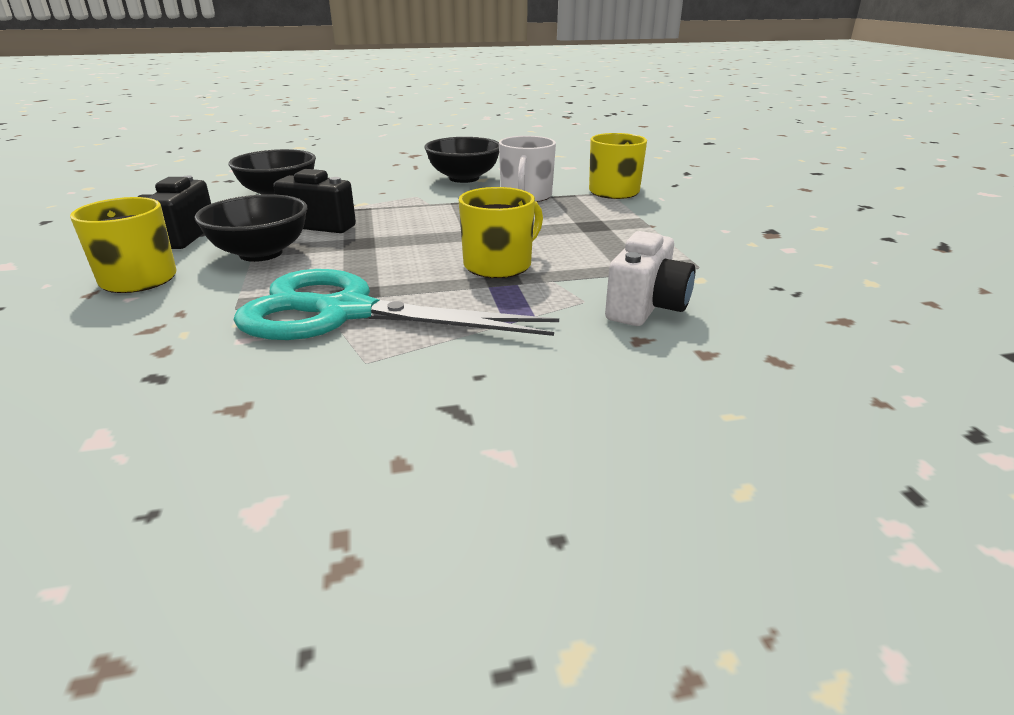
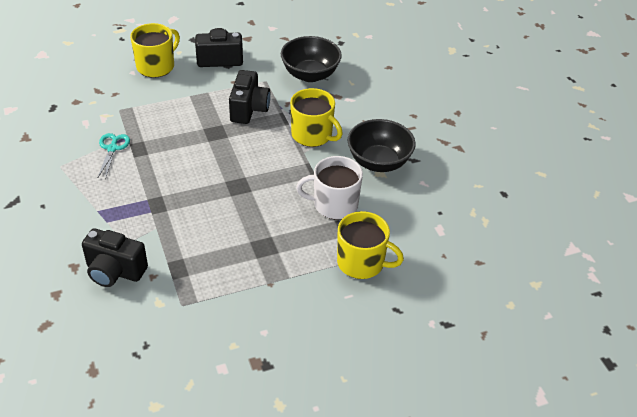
camera: 80 degrees right, 15 degrees up
black bowl [194,194,307,262] -> none
turquoise scissors [233,269,559,340] -> turquoise scissors [98,133,130,180], size x0.40
yellow mug [459,187,543,278] -> yellow mug moved to [290,88,343,147]
white camera [605,231,695,326] -> black camera [82,228,148,287]

